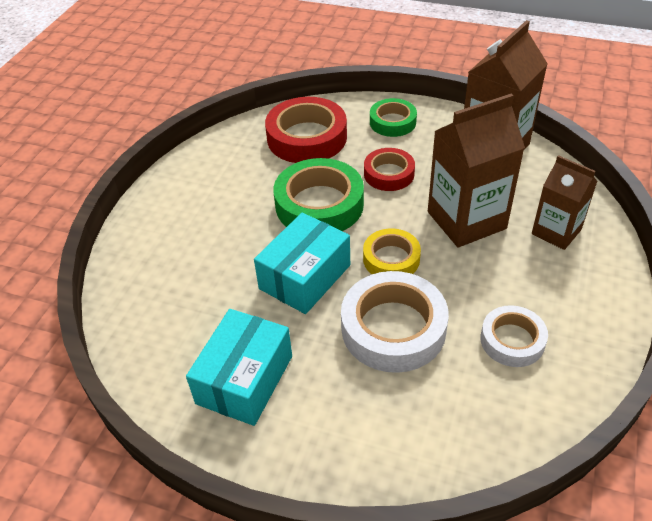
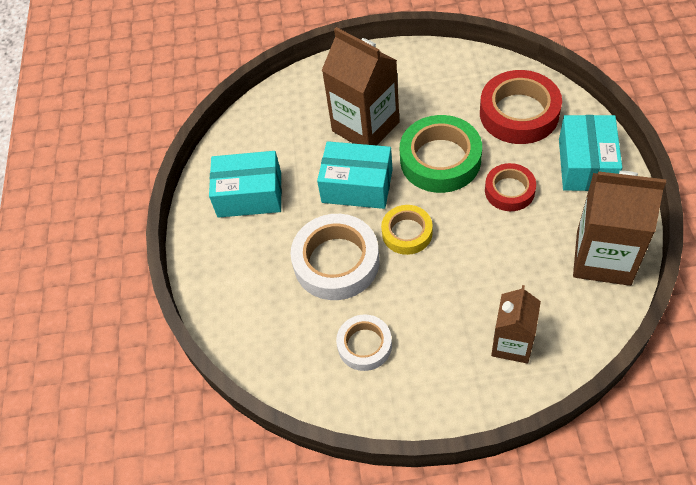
camera: 70 degrees right, 10 degrees up
green tape [370,98,417,137] -> turquoise box [559,115,622,191]
brown carton [428,94,525,247] -> brown carton moved to [322,27,400,145]

